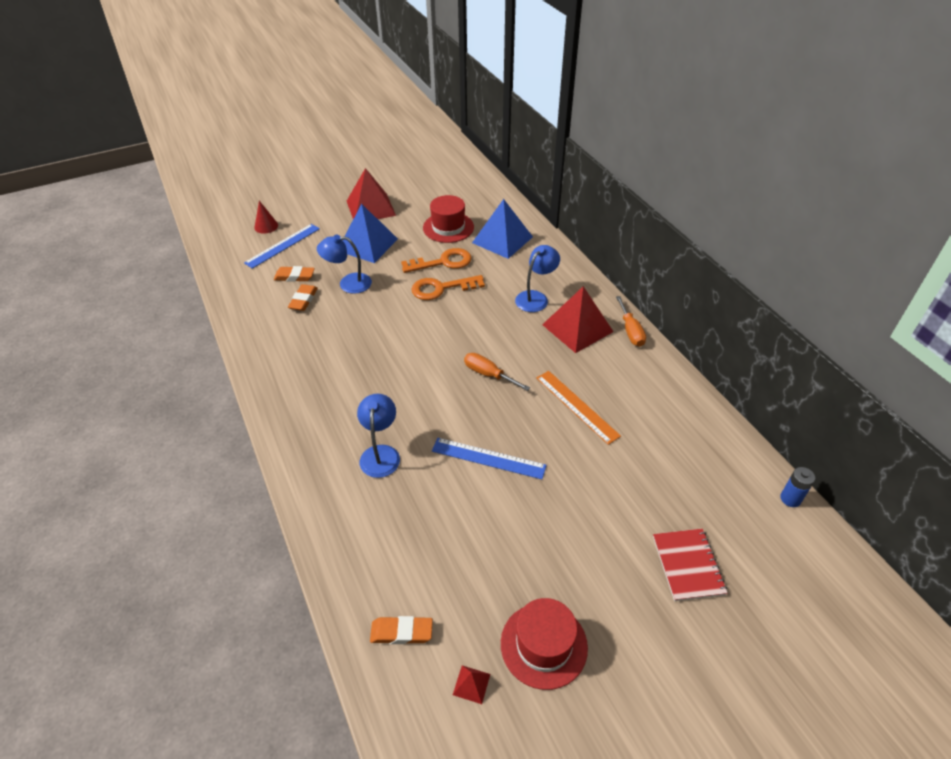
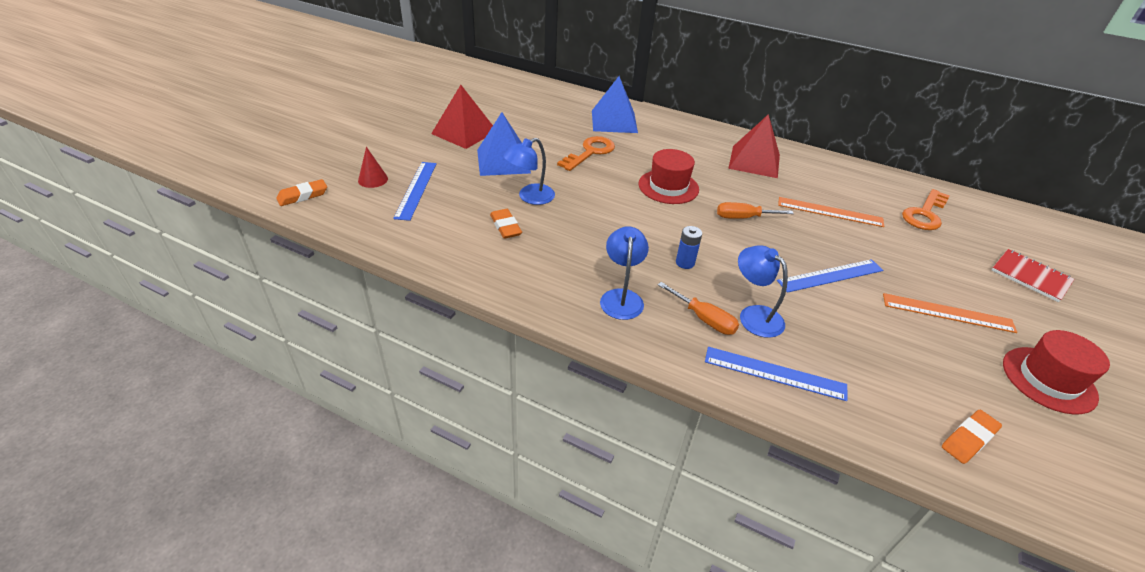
camera: 40 degrees left, 5 degrees down
orange eraser [274,266,315,282] -> orange eraser moved to [276,179,327,206]
orange key [411,275,485,300] -> orange key moved to [902,189,950,230]
red hat [423,195,474,243] -> red hat moved to [639,149,699,204]
red pyramid [453,665,490,704] -> none
blue lamp [515,245,560,312] -> blue lamp moved to [600,226,649,320]
orange screwdriver [616,296,646,347] -> orange screwdriver moved to [658,282,739,335]
blue battery [780,467,815,507] -> blue battery moved to [676,226,702,269]
none -> blue ruler [705,347,848,401]
none -> orange ruler [883,293,1017,333]

